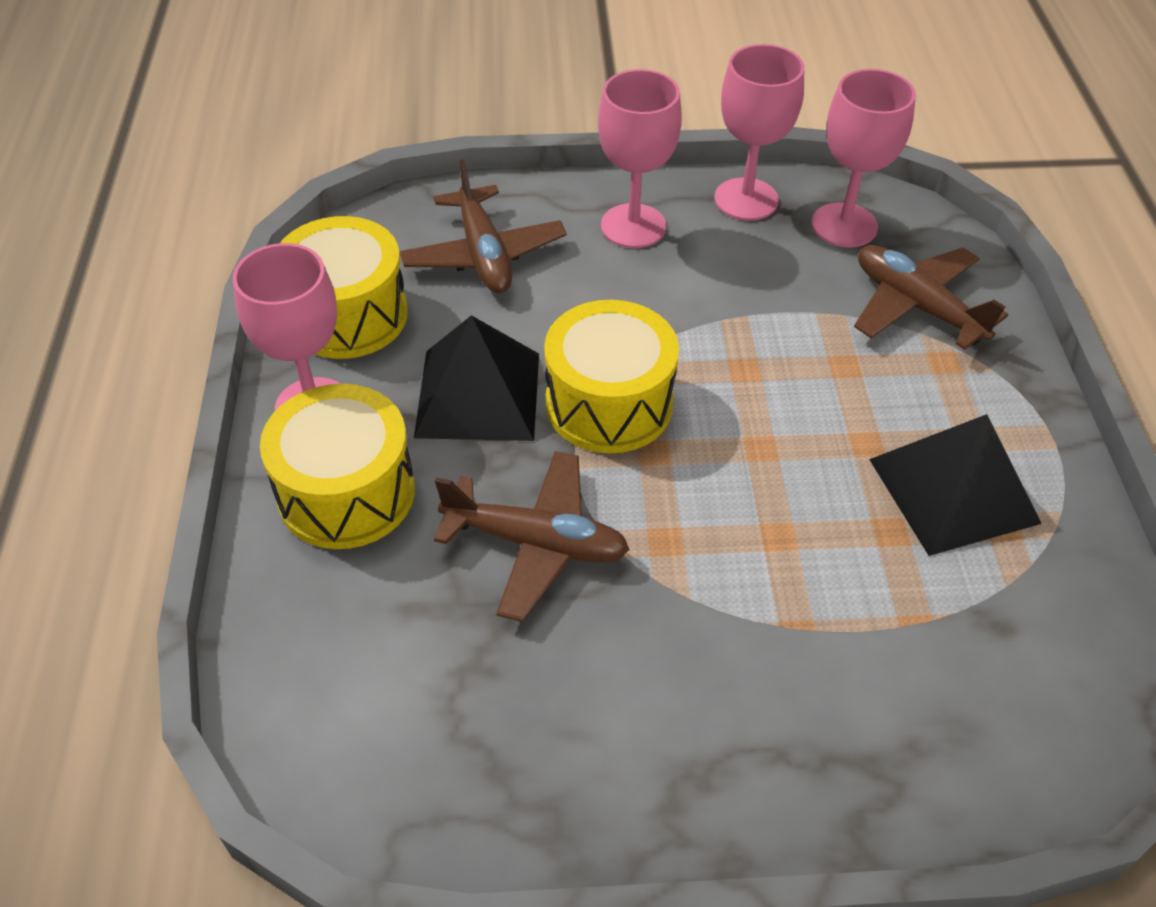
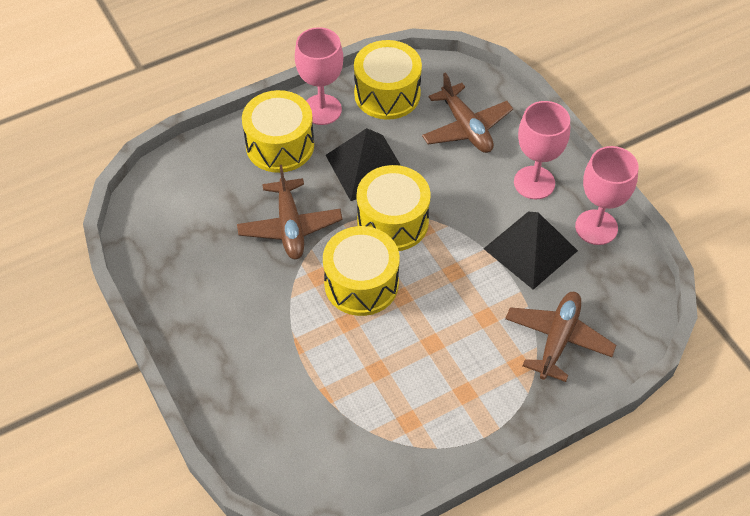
camera: 65 degrees right, 5 degrees up
brown plane [399,159,567,293] -> brown plane turned 75 degrees counterclockwise [422,72,513,153]
pink goblet [812,69,916,247] -> none
black pyramid [869,414,1042,556] -> black pyramid moved to [484,212,578,290]
none -> yellow drum [323,226,399,316]

